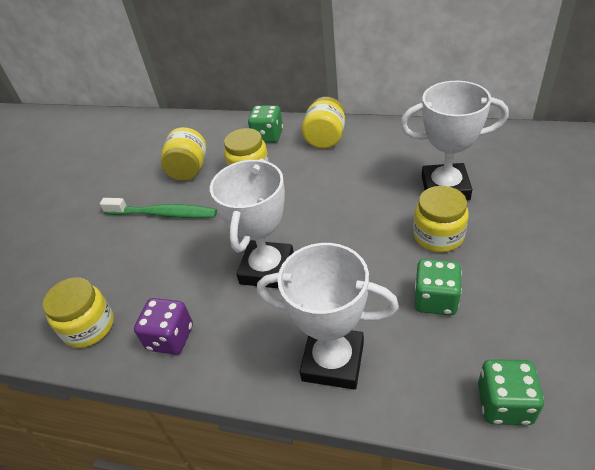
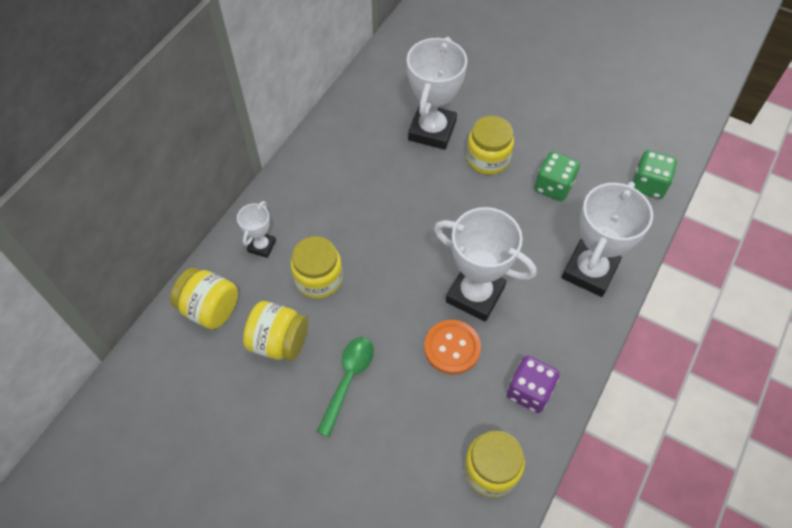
camera: 80 degrees left, 15 degrees up
green toothbrush [100,198,217,218] -> green spoon [317,337,374,437]
green dice [248,105,283,143] -> white trophy [237,201,276,258]
yellow jar [302,97,345,149] -> yellow jar moved to [170,268,238,329]
none -> orange button [424,320,481,375]

